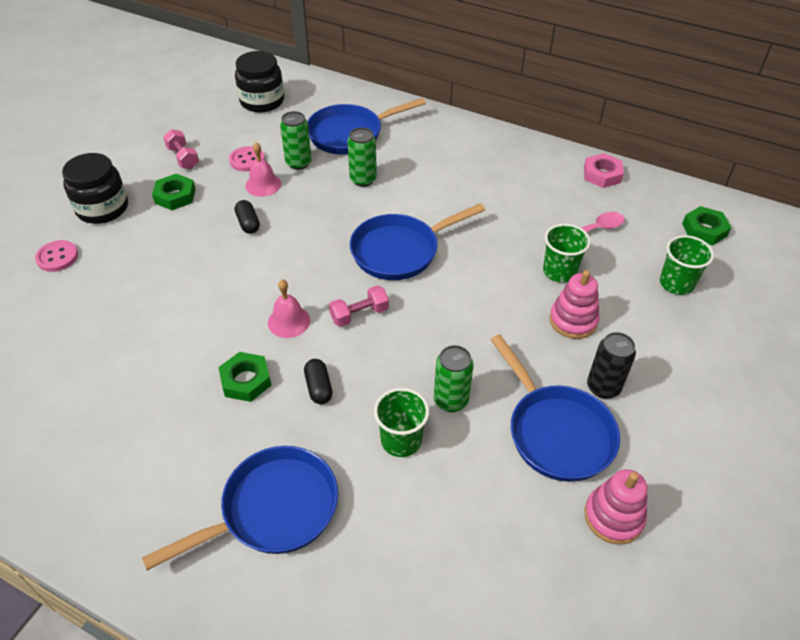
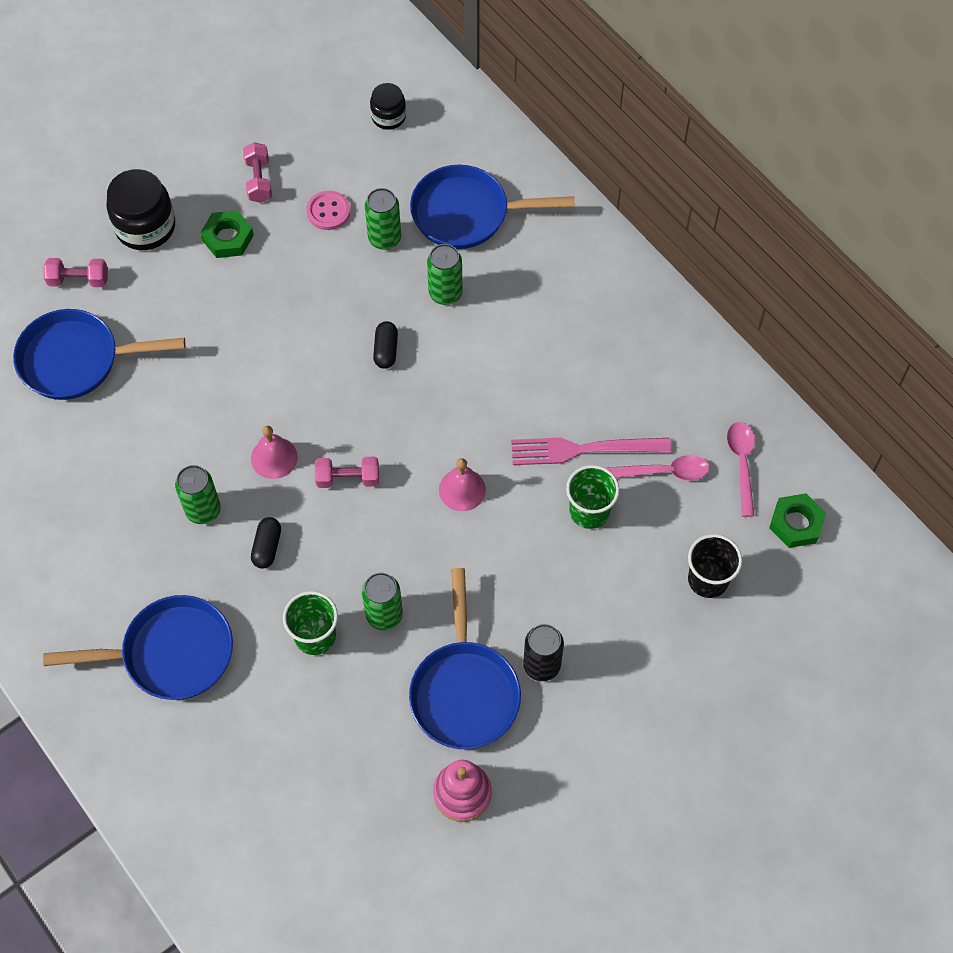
camera: 25 degrees right, 15 degrees up
pink button [35,240,78,272] -> pink dumbbell [44,258,108,287]
green nut [218,352,272,402] -> green can [175,465,221,524]
black jar [235,51,284,113] -> black jar [370,83,406,130], size x0.59
black capsule [235,200,260,234] -> black capsule moved to [373,321,398,369]
pink bell [245,142,281,197] -> pink bell moved to [439,458,486,511]
blue pan [350,203,485,280] -> blue pan moved to [13,309,185,400]
pink stacking toy [549,270,599,339] -> none
pink nut [584,153,624,188] -> none
green cup [660,235,714,295] -> black cup [688,534,742,598]
none -> pink fork [511,438,671,465]
none -> pink spoon [727,422,755,517]

